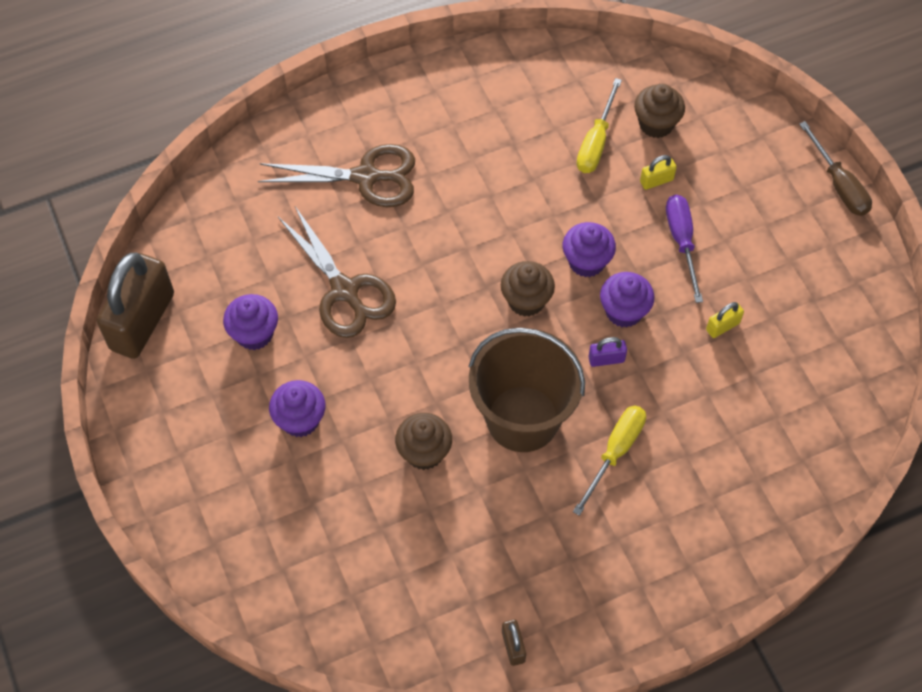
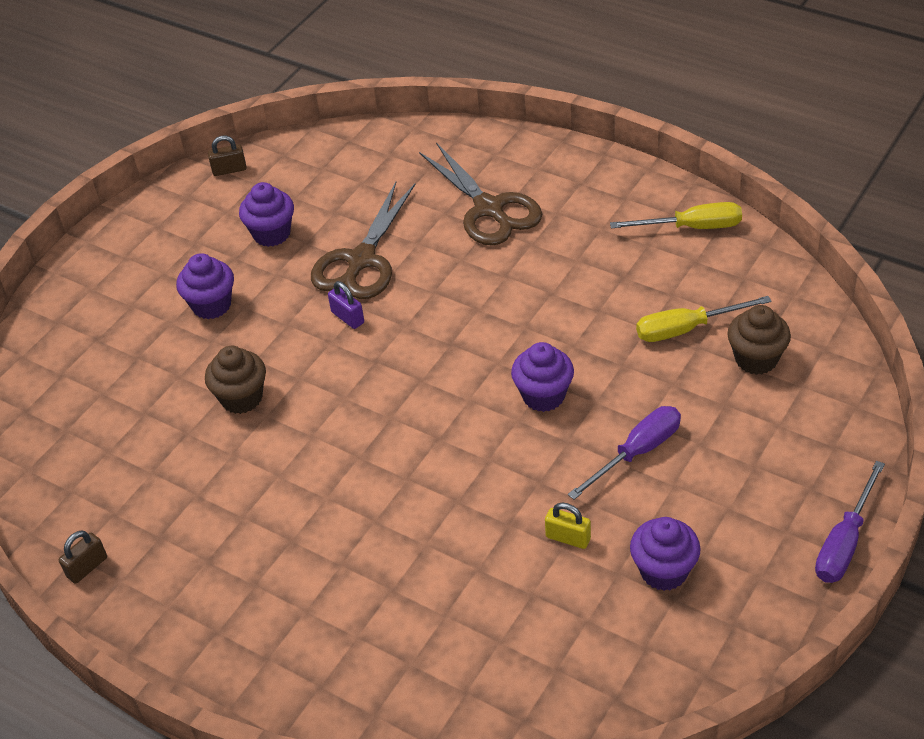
camera: 60 degrees right, 15 degrees down
brown padlock [97,253,174,359] -> brown padlock [208,136,247,176], size x0.41
brown bucket [469,328,585,452] -> none
brown cupcake [501,261,555,317] -> none
yellow screwdriver [573,406,646,516] -> yellow screwdriver moved to [610,202,742,229]
purple padlock [589,337,627,367] -> purple padlock moved to [328,281,364,329]
purple cupcake [600,272,654,328] -> purple cupcake moved to [630,517,701,591]
yellow padlock [640,155,677,190] -> none
brown screwdriver [799,121,872,216] -> purple screwdriver [815,461,885,583]

